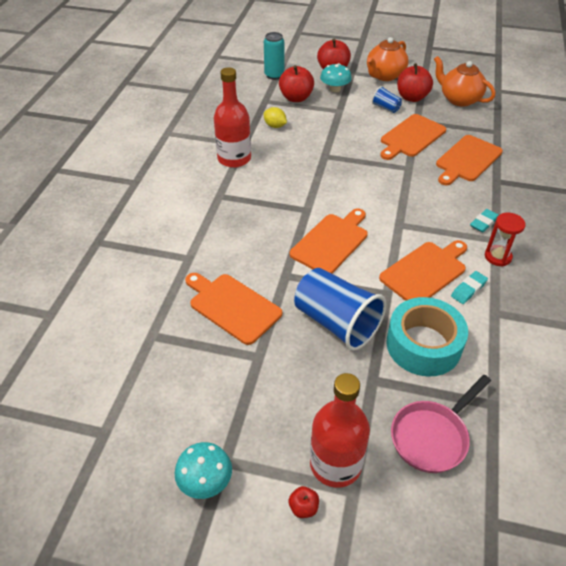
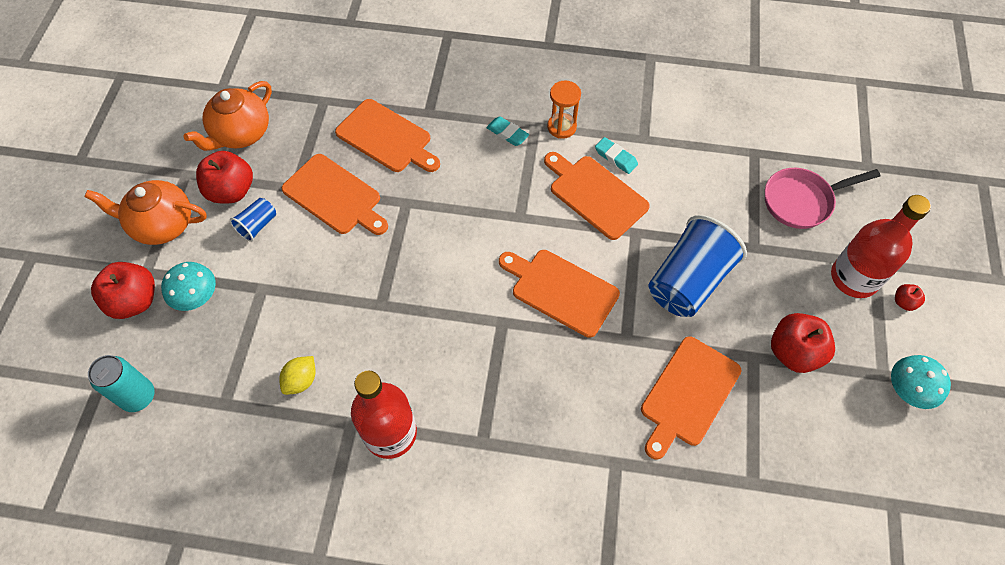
camera: 95 degrees left, 15 degrees up
red apple [279,65,314,102] -> red apple moved to [771,313,835,373]
orange teapot [367,37,409,81] -> orange teapot turned 150 degrees clockwise [84,180,207,245]
turquoise tape [386,297,468,377] -> none
pink pan [391,375,491,473] -> pink pan turned 120 degrees clockwise [765,168,880,229]
red hourglass [485,213,525,266] -> orange hourglass [547,81,581,139]

